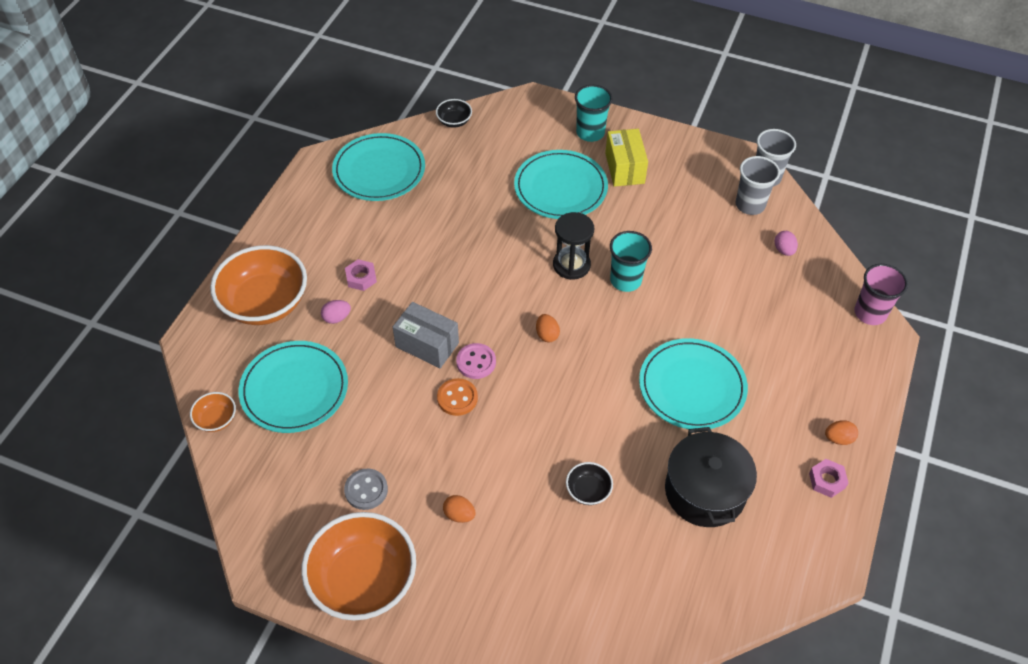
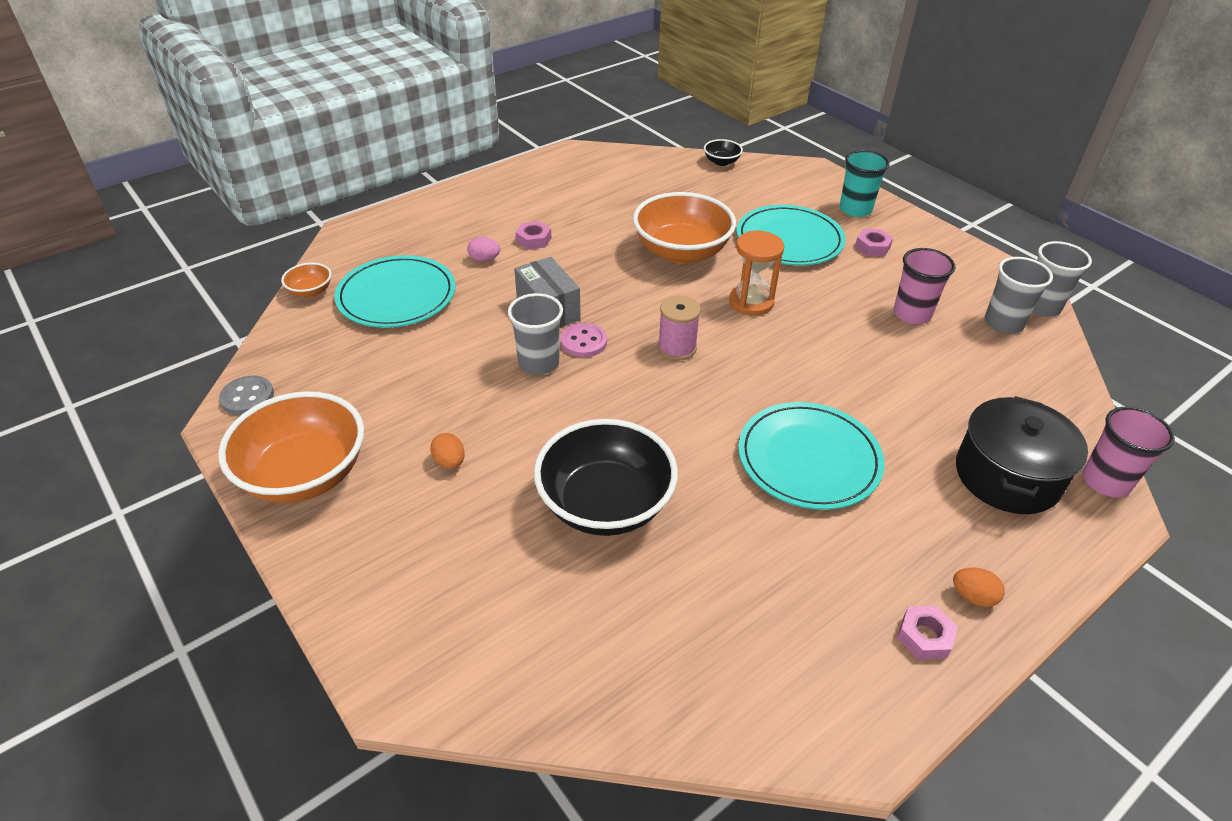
camera: 30 degrees right, 10 degrees down
orange bowl [210,245,307,325] -> orange bowl moved to [633,192,736,264]
turquoise plate [332,133,425,201] -> none
grey button [344,469,388,510] -> grey button moved to [219,376,274,415]
orange button [437,378,478,416] -> grey cup [508,293,563,375]
orange egg [536,314,560,343] -> pink spool [658,296,701,361]
black hourglass [553,212,594,280] -> orange hourglass [729,231,784,316]
black bowl [566,462,613,505] -> black bowl [534,419,678,536], size x2.24
yellow box [605,129,648,187] -> pink nut [855,229,893,256]
turquoise cup [610,231,652,292] -> none
black pot [665,427,757,527] -> black pot moved to [956,396,1088,514]
pink egg [775,231,798,256] -> none
none -> pink cup [893,248,955,324]

